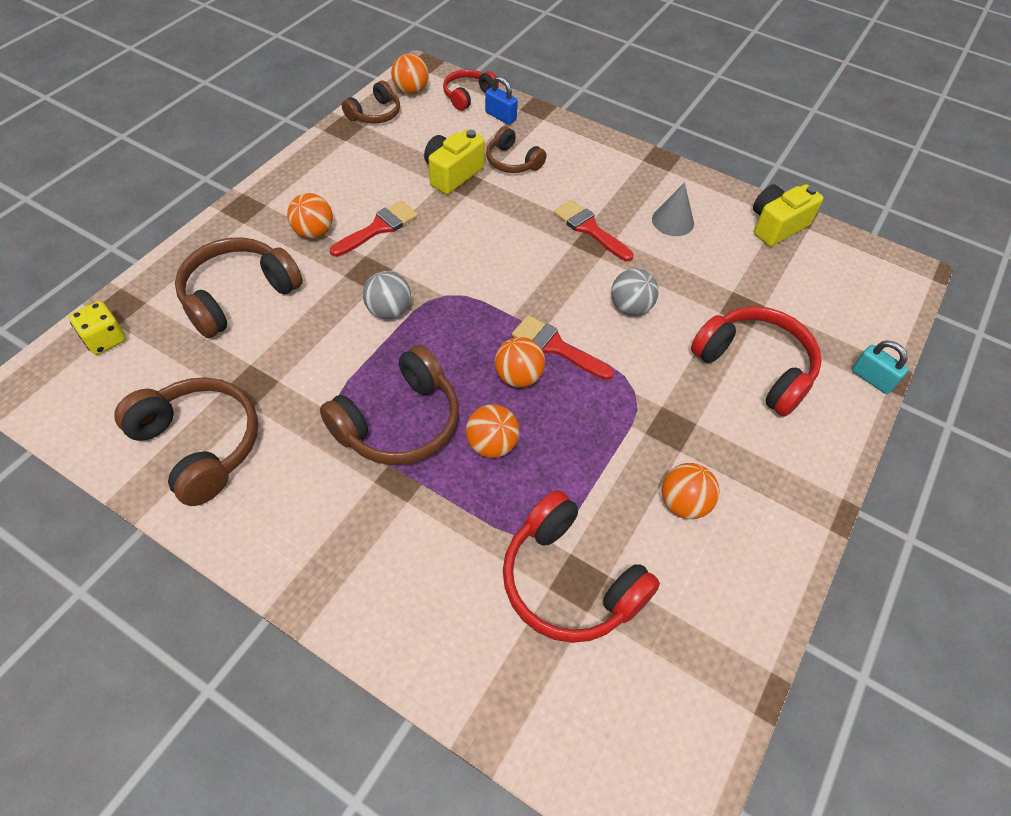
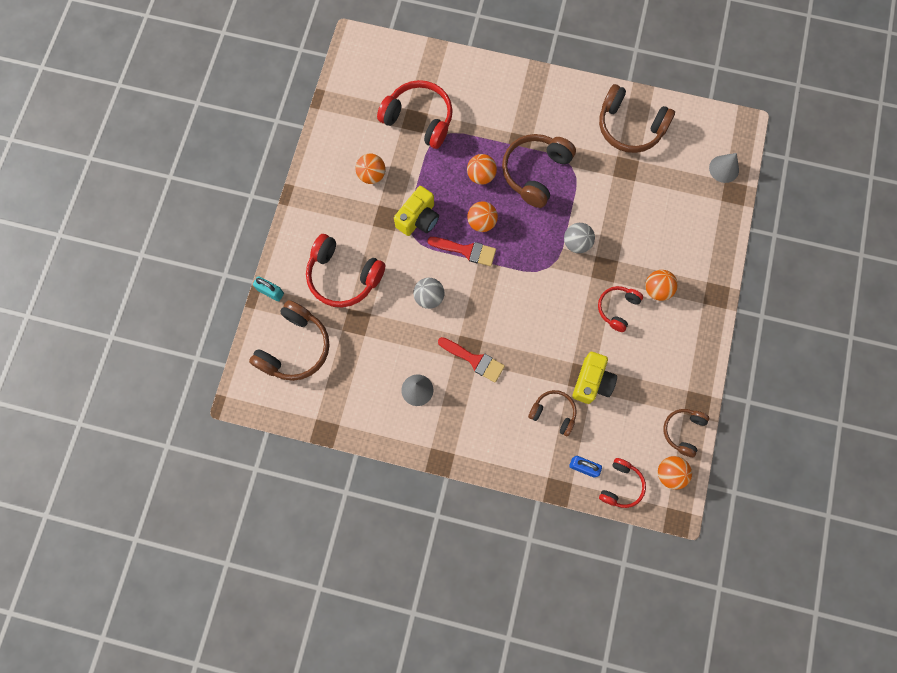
camera: 165 degrees right, 20 degrees up
yellow dice [69,301,126,355] -> grey cone [709,153,739,183]
brown headphones [175,237,303,338] -> brown headphones moved to [249,300,330,381]
red brush [330,201,418,257] -> red headphones [598,286,643,332]
yellow camera [753,184,823,246] -> yellow camera moved to [394,186,439,236]

